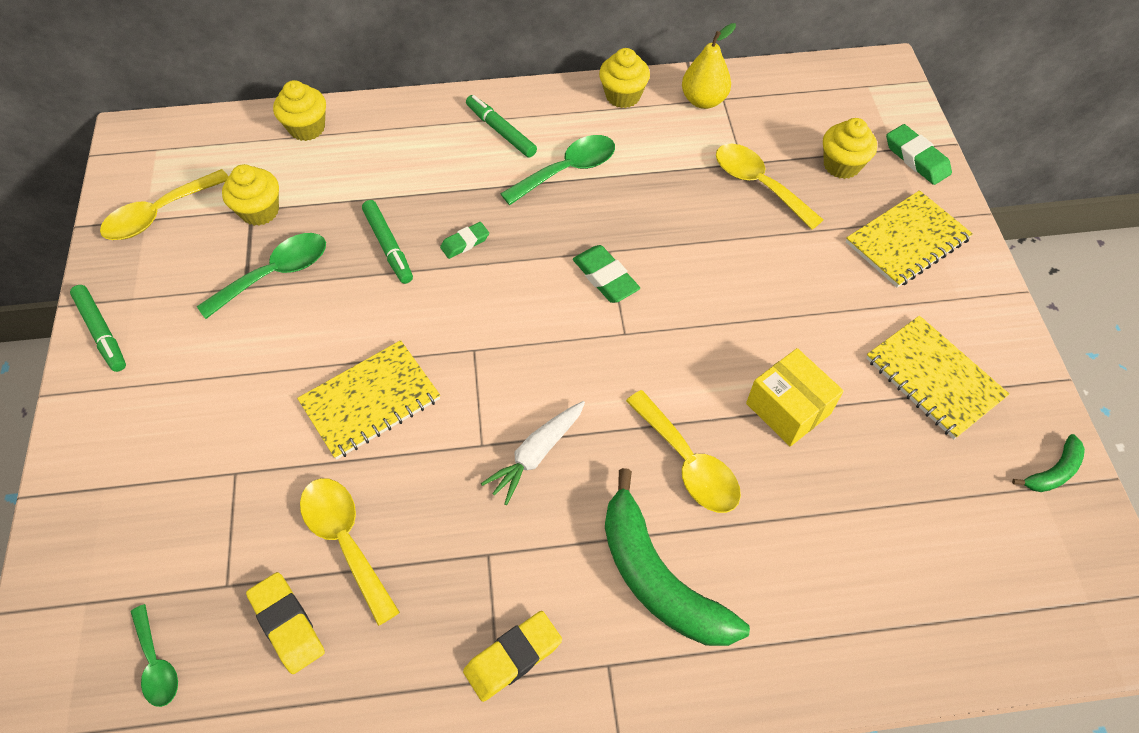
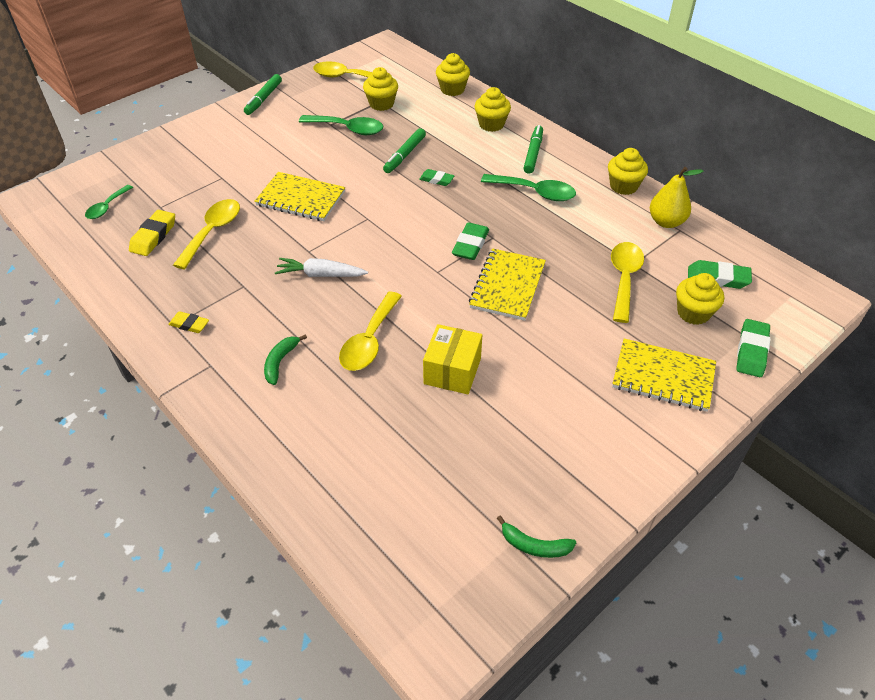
camera: 55 degrees right, 10 degrees down
yellow eraser [463,611,562,702] -> yellow eraser [168,311,209,333], size x0.65
green banana [605,468,750,646] -> green banana [264,334,307,385], size x0.47
yellow notebook [866,316,1009,439] -> yellow notebook moved to [469,248,546,321]
none -> yellow cupcake [474,87,511,132]
none -> green eraser [688,260,752,289]

